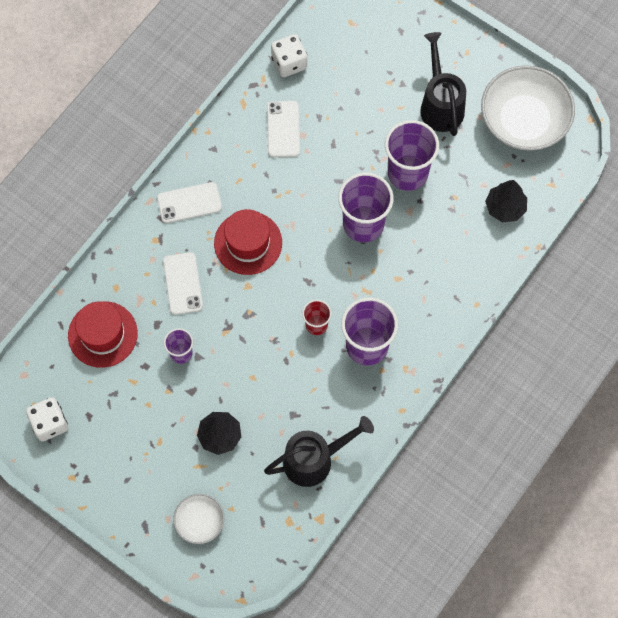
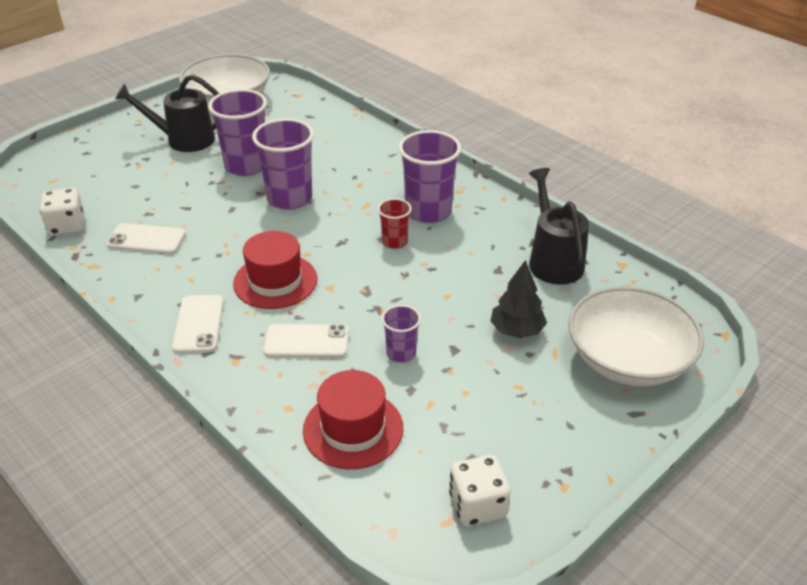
camera: 80 degrees left, 30 degrees down
white bowl [173,494,224,544] -> white bowl [568,286,704,386], size x2.00
black tree [485,180,527,222] -> none

